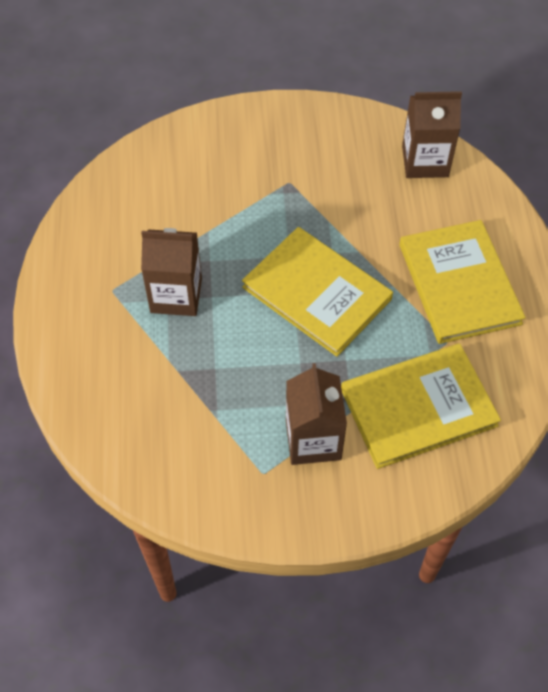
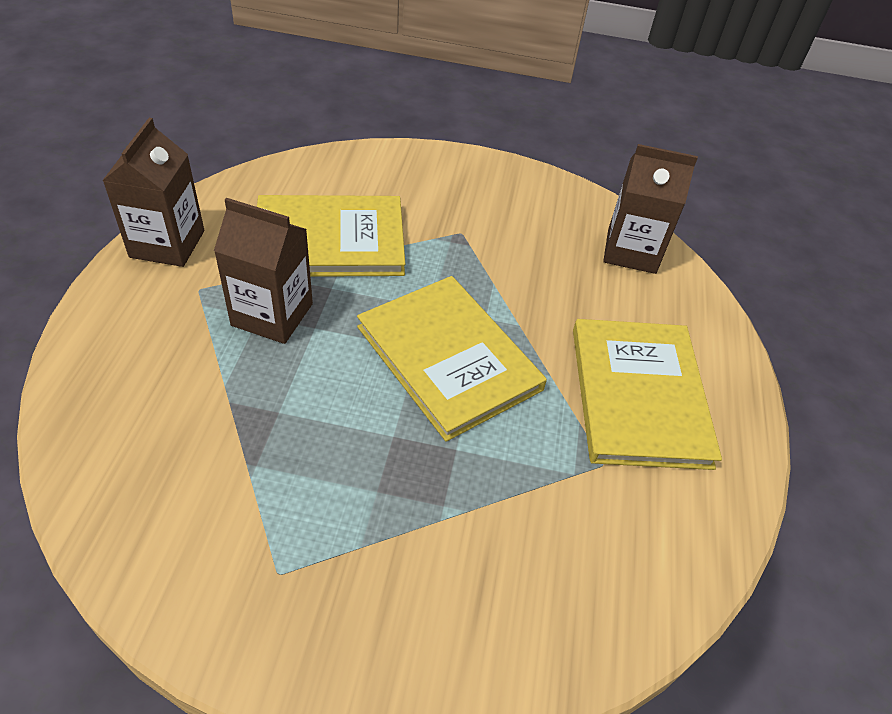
camera: 10 degrees right, 10 degrees down
brown carton [286,363,347,465] -> brown carton moved to [102,118,204,267]
yellow book [341,344,501,469] -> yellow book moved to [257,195,405,277]

